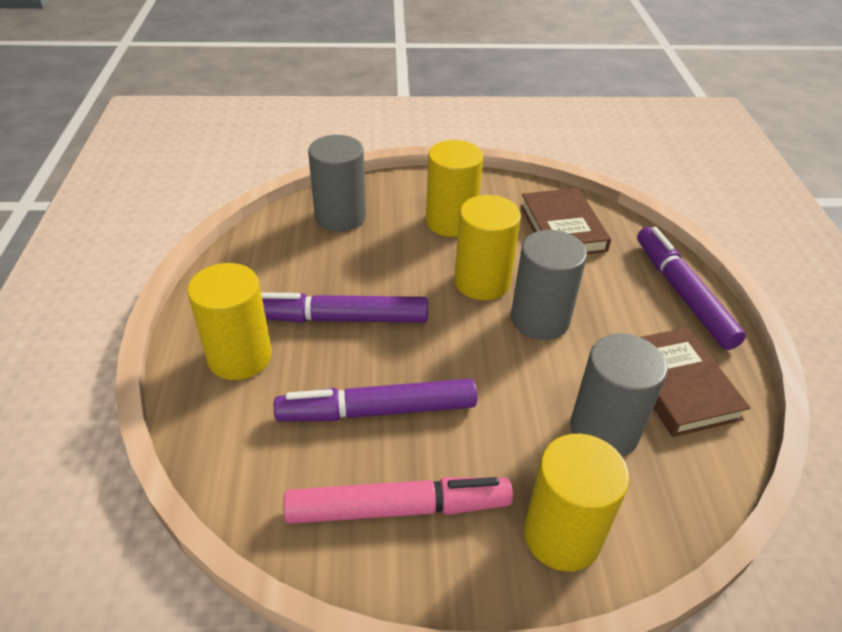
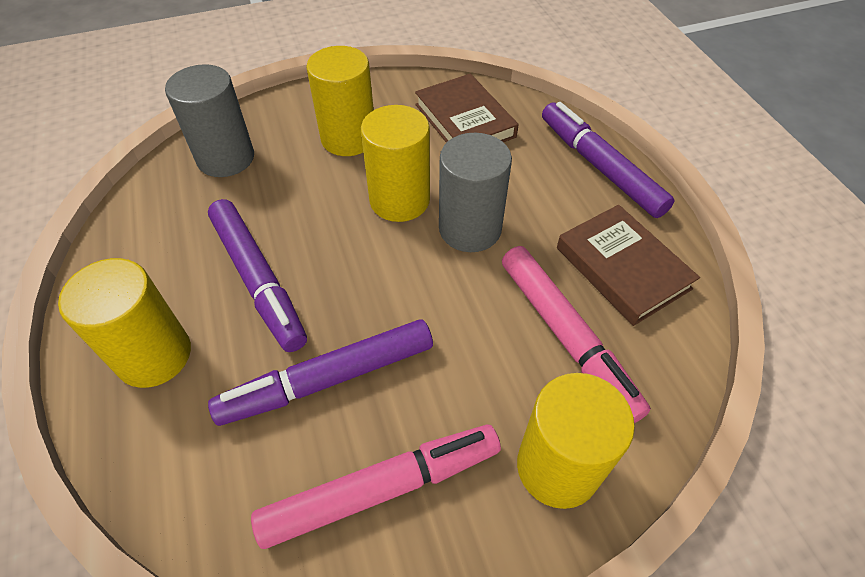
camera: 15 degrees left, 10 degrees up
purple marker [261,292,428,323] -> purple marker turned 105 degrees counterclockwise [208,199,307,352]
grey cylinder [570,334,668,457] -> pink marker [502,246,651,423]

